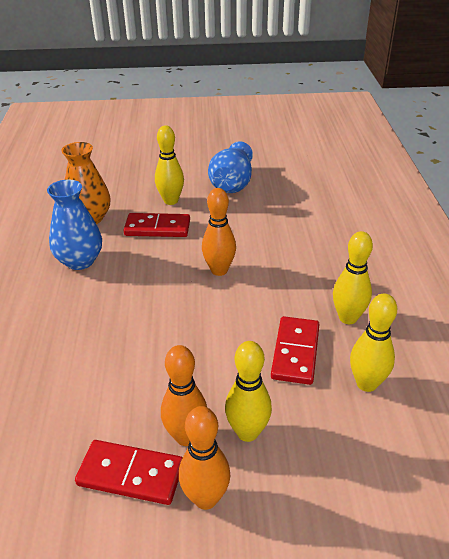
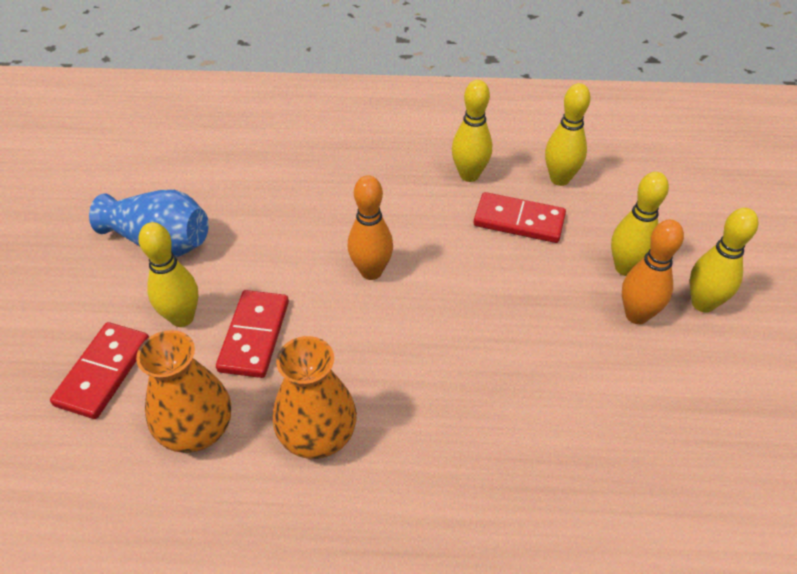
camera: 85 degrees left, 10 degrees up
blue vase [47,180,102,270] -> orange vase [273,336,357,459]
red domino [75,440,183,505] -> red domino moved to [50,322,149,419]
orange bowling pin [179,406,230,510] -> yellow bowling pin [690,208,758,312]

